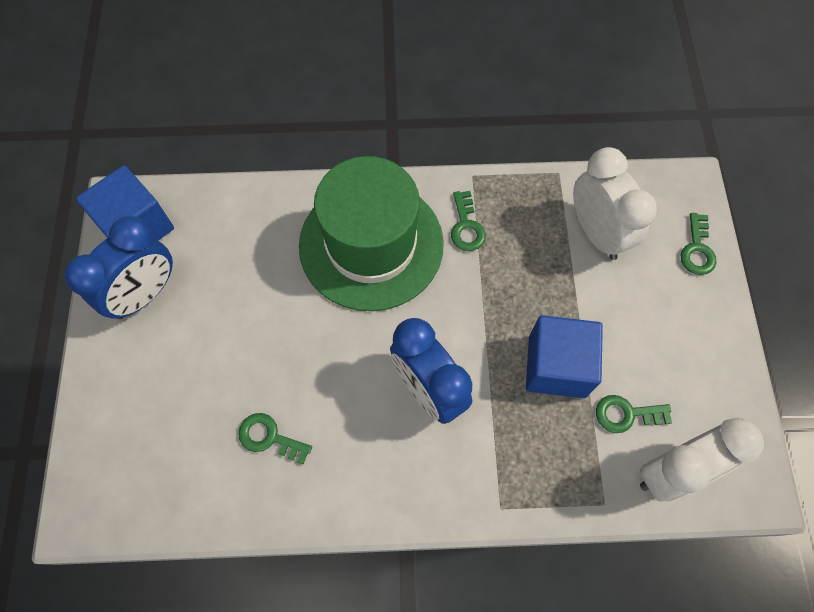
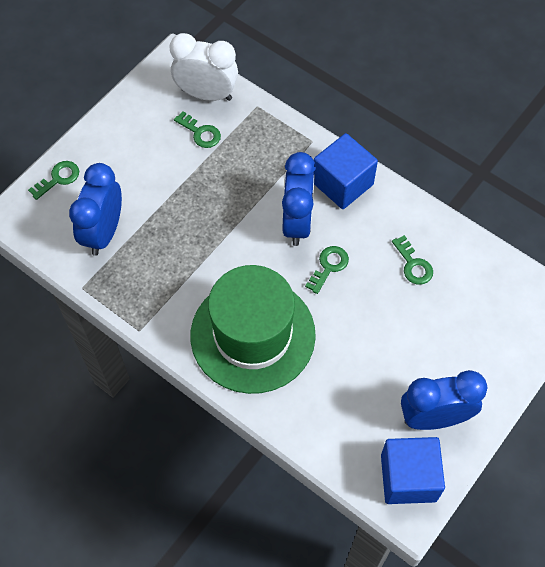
camera: 140 degrees left, 5 degrees down
green key [451,191,486,251] -> green key moved to [305,246,349,294]
blue cube [526,315,603,398] -> blue cube moved to [314,133,378,209]
white clock [573,147,657,260] -> blue clock [69,163,122,256]

